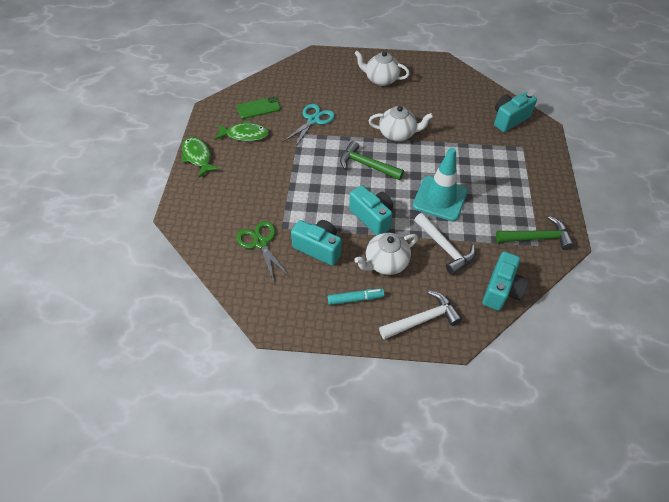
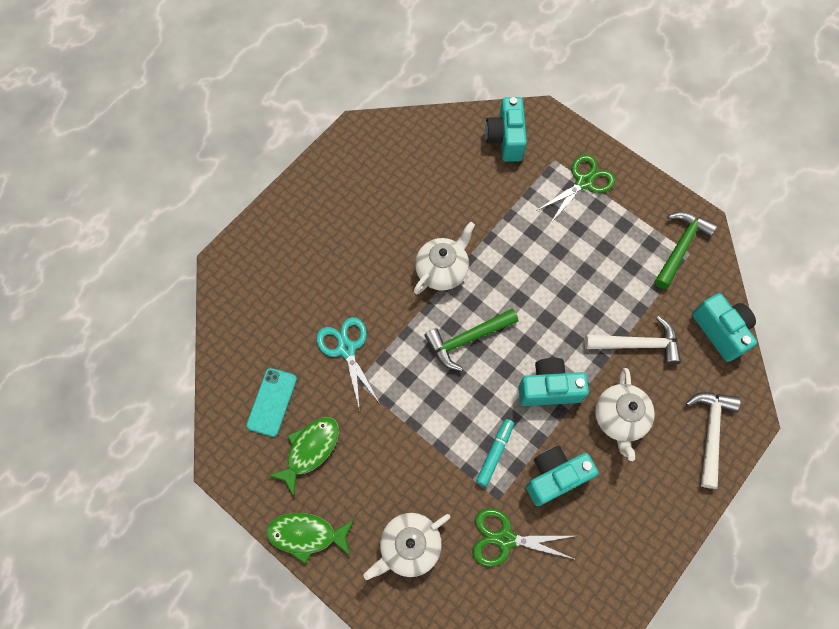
camera: 55 degrees left, 15 degrees up
green phone [237,97,281,119] -> turquoise phone [246,368,297,437]
turquoise marker [328,289,385,305] -> turquoise marker moved to [476,419,514,487]
white teapot [354,51,410,86] -> white teapot moved to [363,513,450,580]
turquoise traffic cone [413,148,468,221] -> none
none -> green scissors [536,154,615,224]

